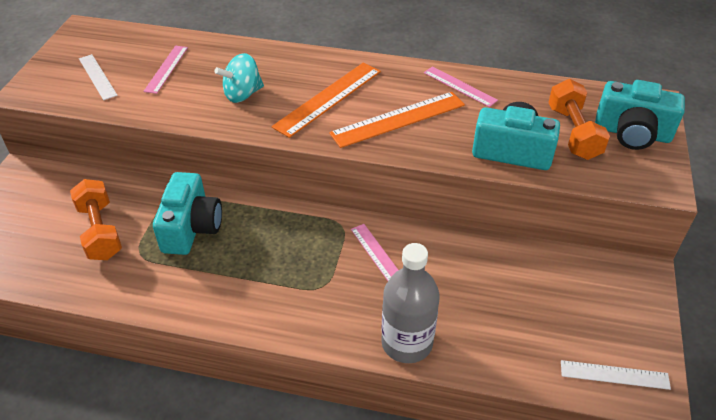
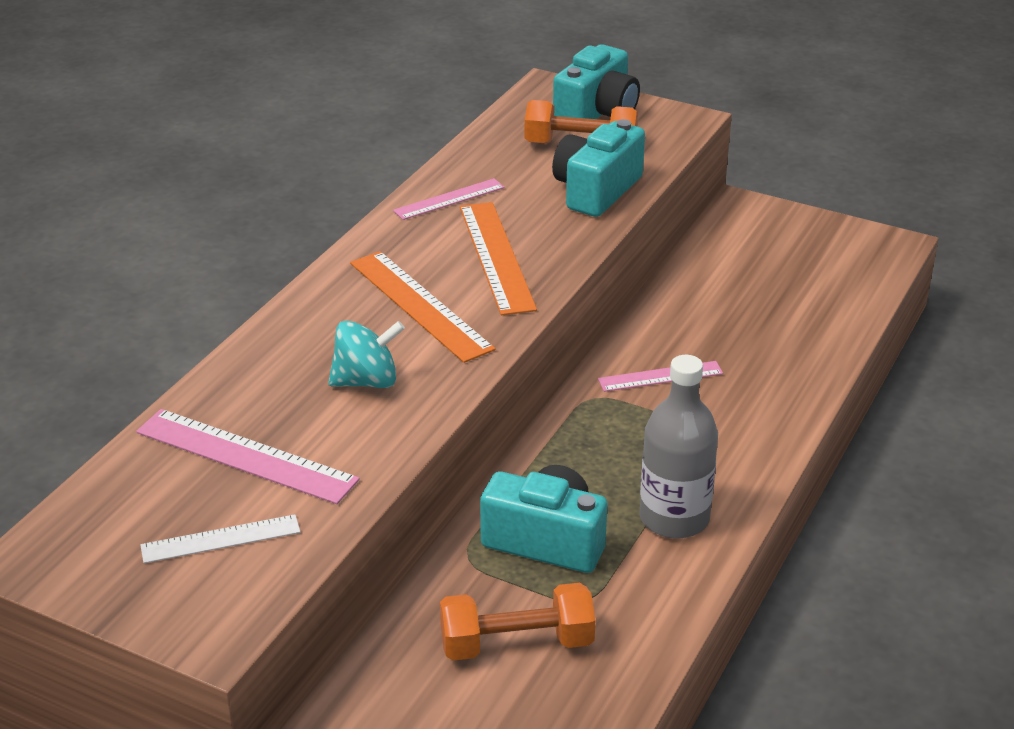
camera: 75 degrees left, 10 degrees down
pink ruler [143,46,188,94] -> pink ruler [136,409,360,504], size x1.64
turquoise spinning top [214,53,264,103] -> turquoise spinning top turned 90 degrees counterclockwise [328,321,405,388]
grey bottle [381,243,440,363] -> grey bottle moved to [639,355,718,539]
white ruler [561,360,671,390] -> none

